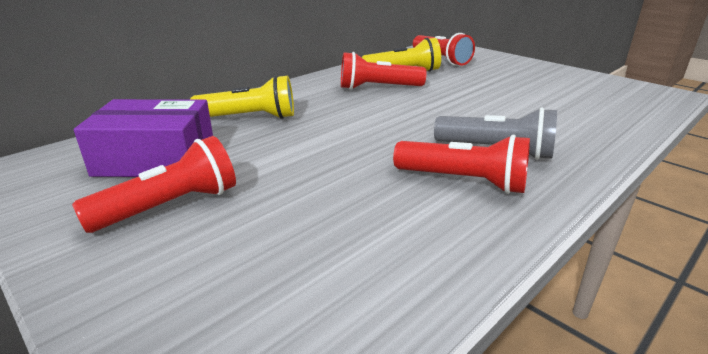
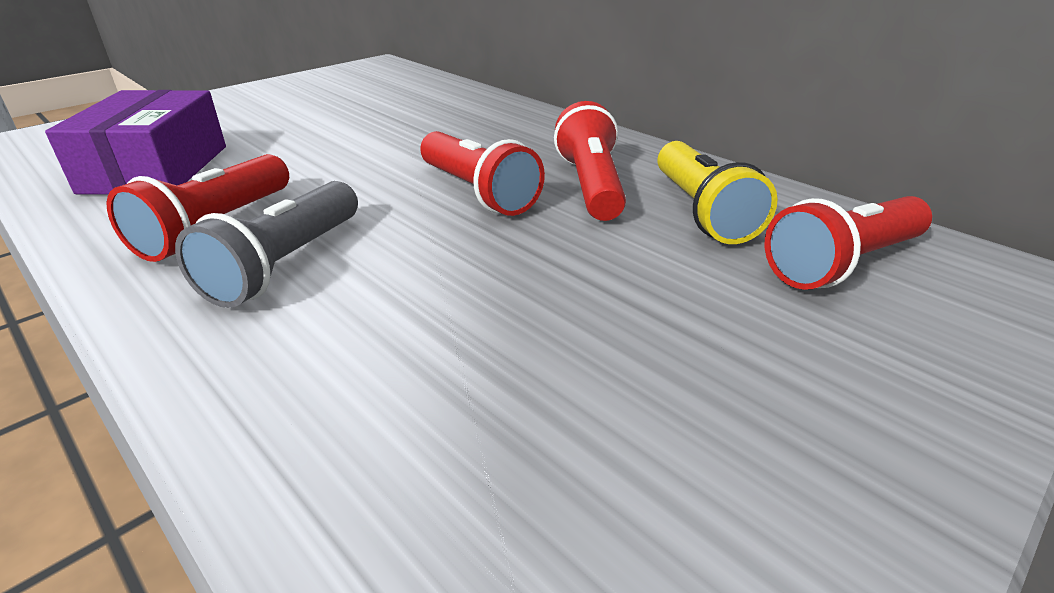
camera: 90 degrees right, 5 degrees up
red flashlight [72,136,236,233] -> red flashlight moved to [420,131,545,216]
purple box [74,99,213,177] -> purple box moved to [45,90,226,194]
yellow flashlight [190,75,294,119] -> none

